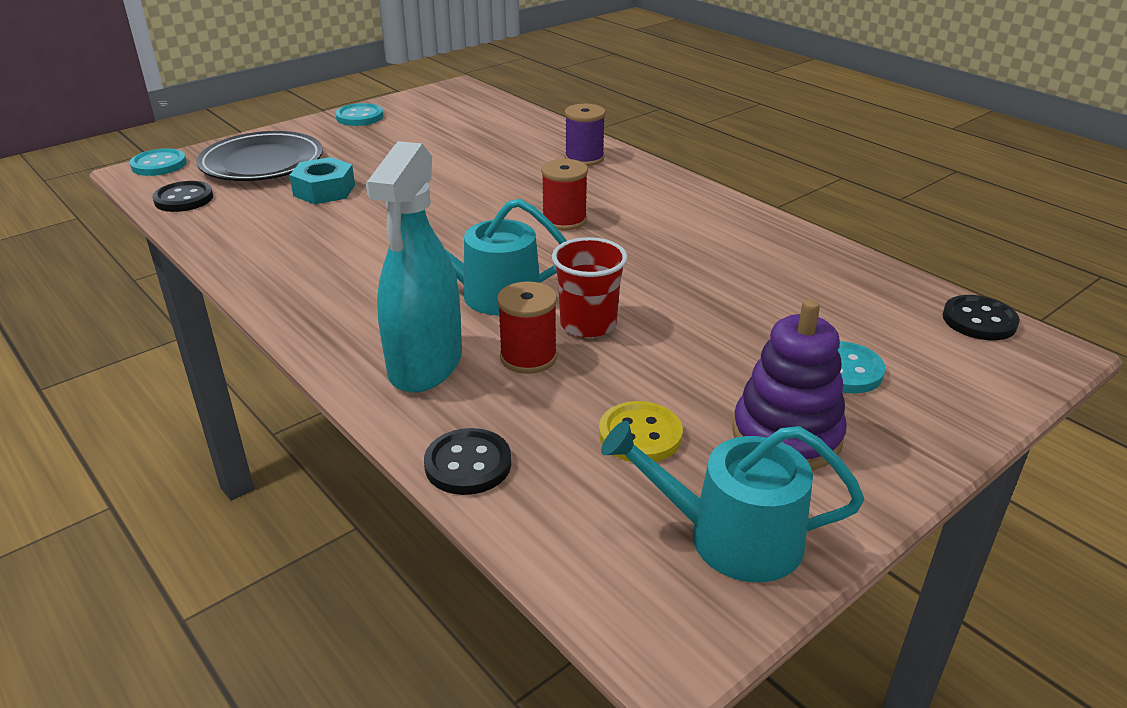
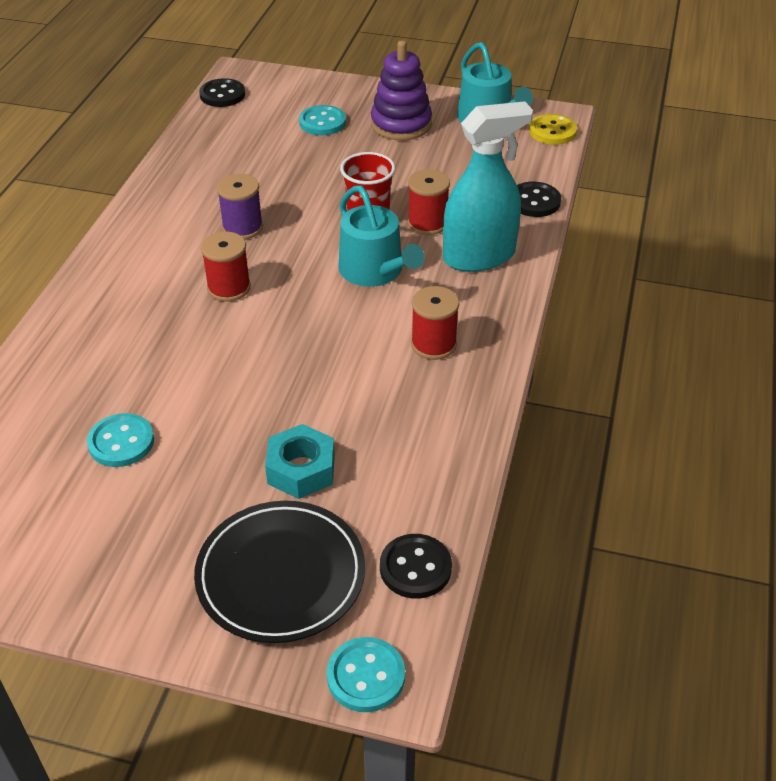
camera: 125 degrees left, 10 degrees up
turquoise button [335,103,383,126] -> turquoise button moved to [87,413,154,467]
purple spool [565,104,606,166] -> purple spool moved to [217,174,263,240]
yellow button [599,401,683,462] -> yellow button moved to [529,114,577,145]
none -> red spool [411,286,459,360]

